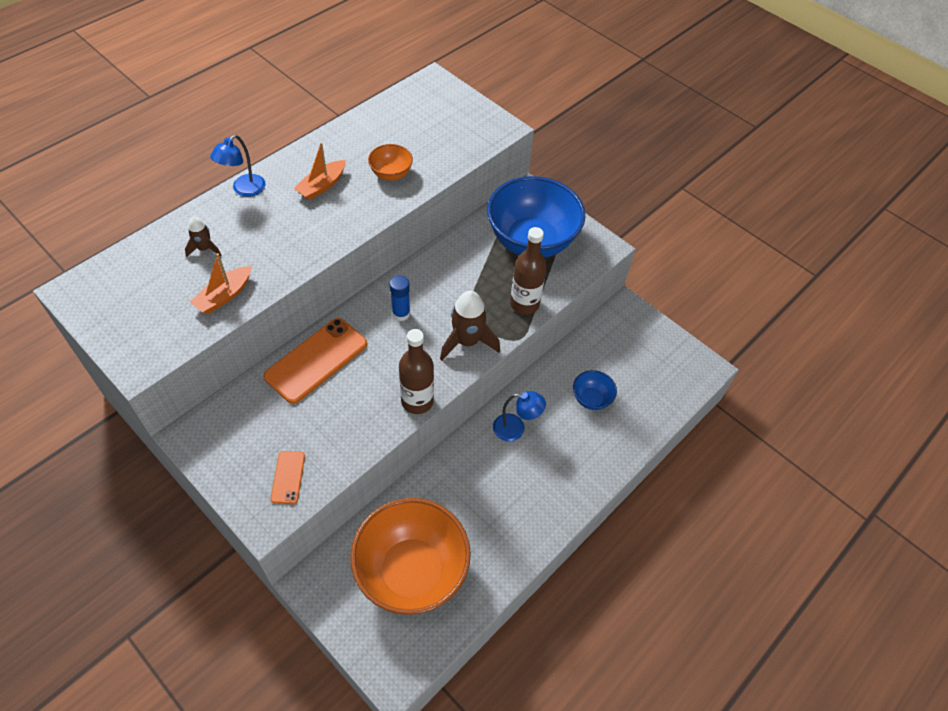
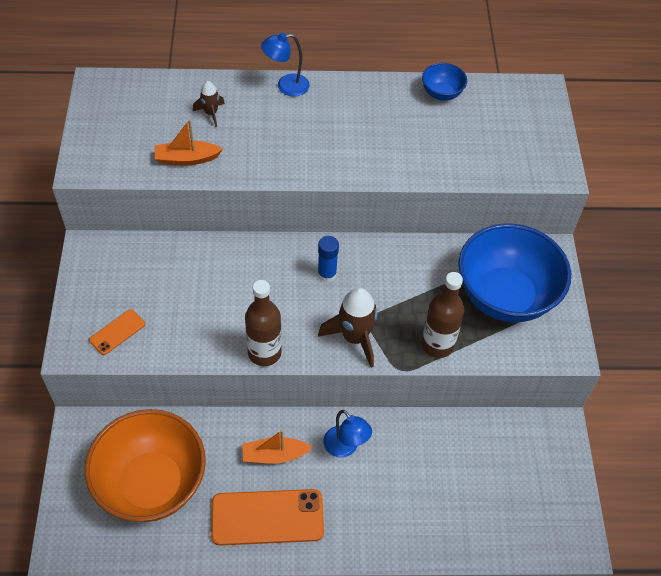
camera: 45 degrees right, 0 degrees up
orange phone [263,318,367,404] -> orange phone moved to [211,489,324,546]
orange boat [293,142,346,200] -> orange boat moved to [242,430,313,464]
orange bowl [368,144,413,181] -> none
blue bowl [573,370,617,410] -> blue bowl moved to [422,63,467,101]

